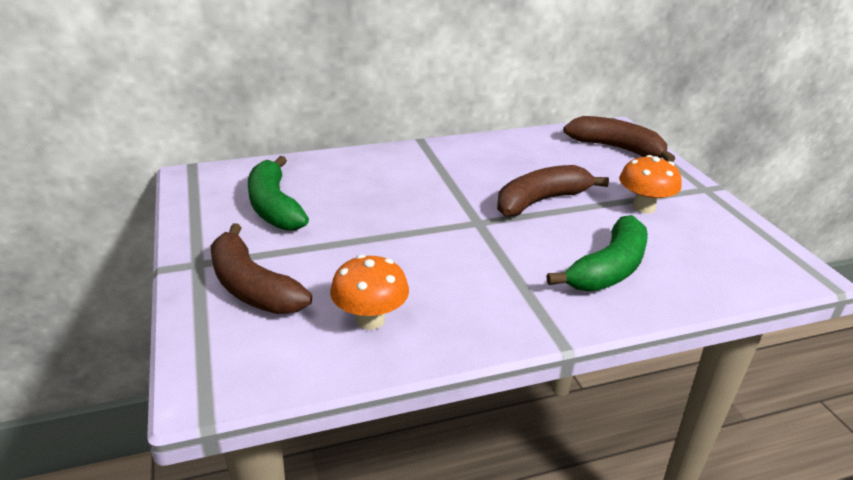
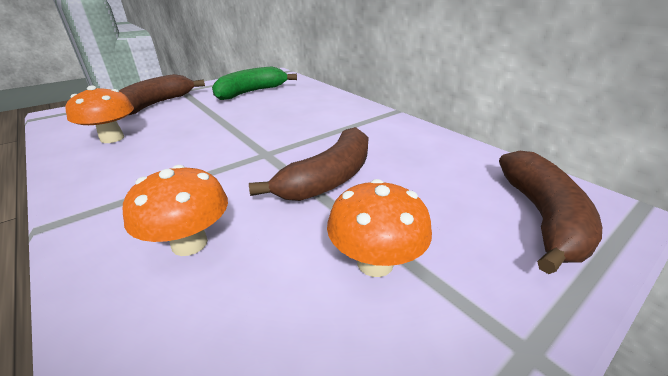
camera: 70 degrees right, 0 degrees up
brown banana [497,165,609,216] -> brown banana turned 90 degrees clockwise [249,127,369,201]
green banana [546,215,648,291] -> orange mushroom [123,165,228,256]

